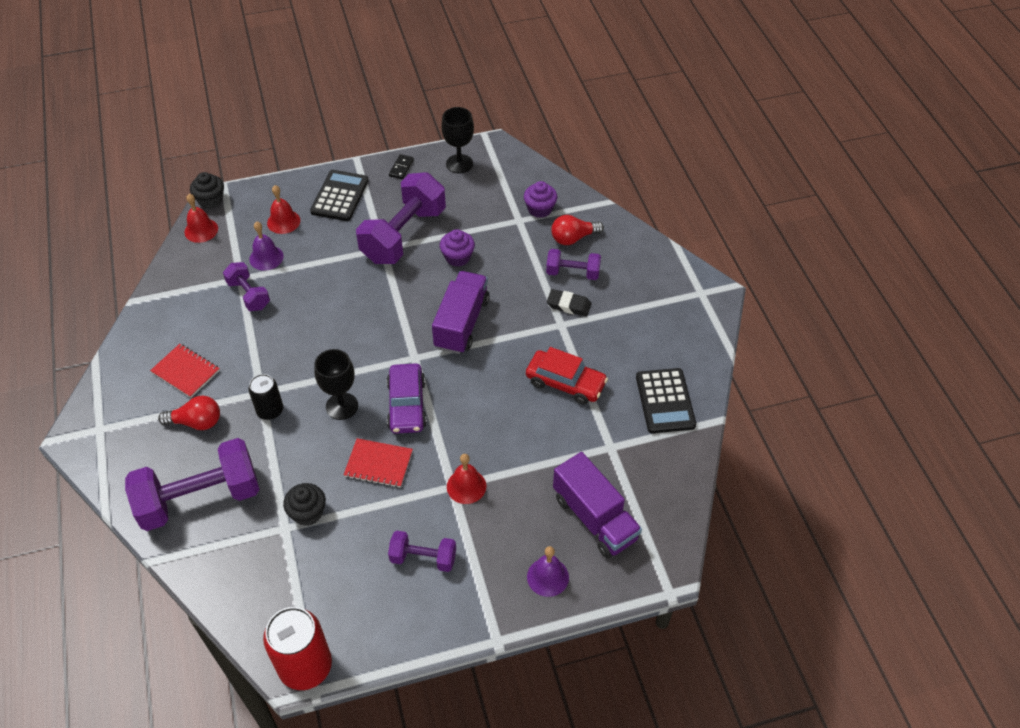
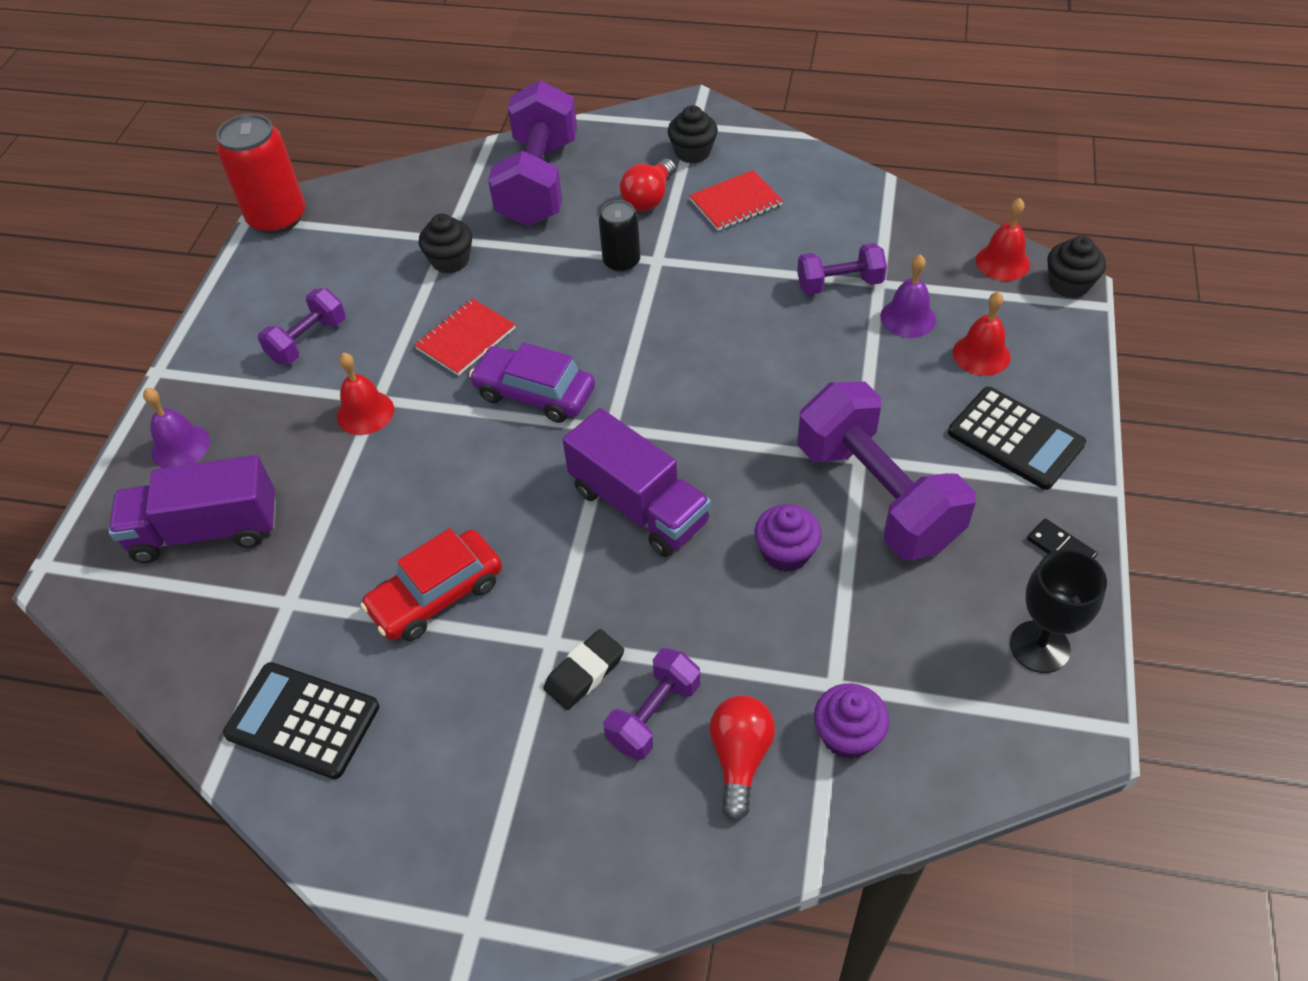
camera: 120 degrees right, 0 degrees up
black goblet [314,349,358,420] -> none
none -> black cupcake [668,105,718,164]

